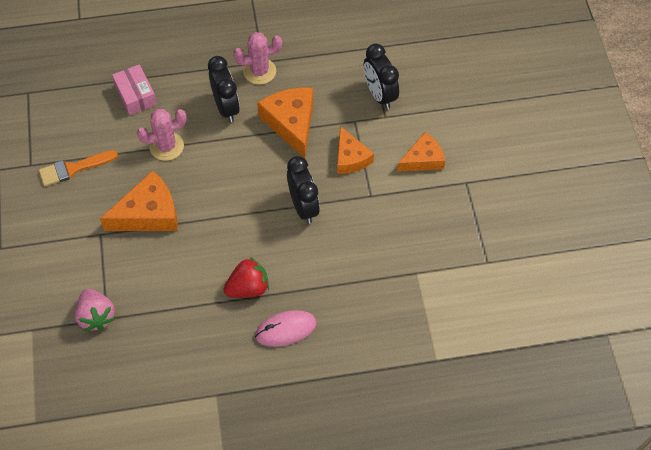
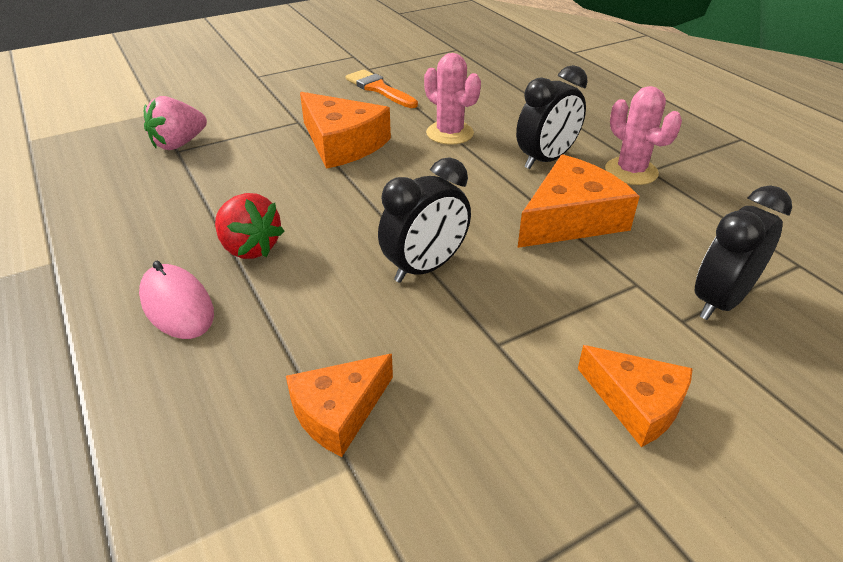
camera: 70 degrees right, 20 degrees down
pink box [112,64,157,115] -> none
orange cheese [337,126,374,174] -> orange cheese moved to [286,354,393,457]

